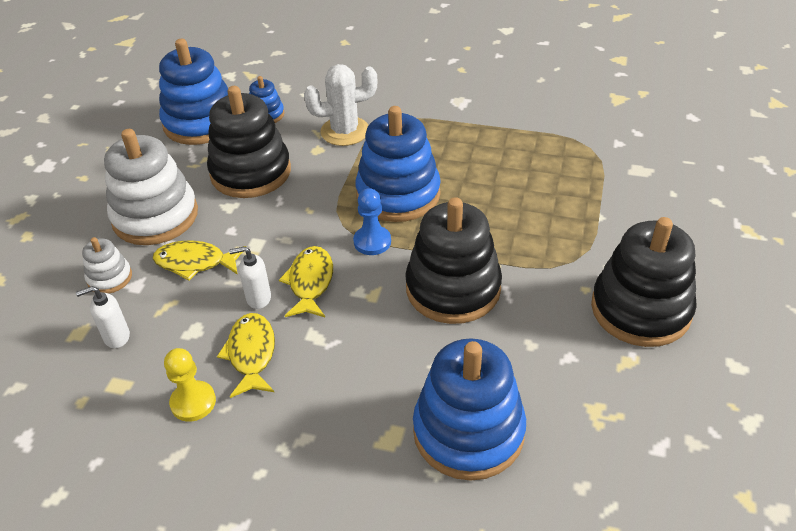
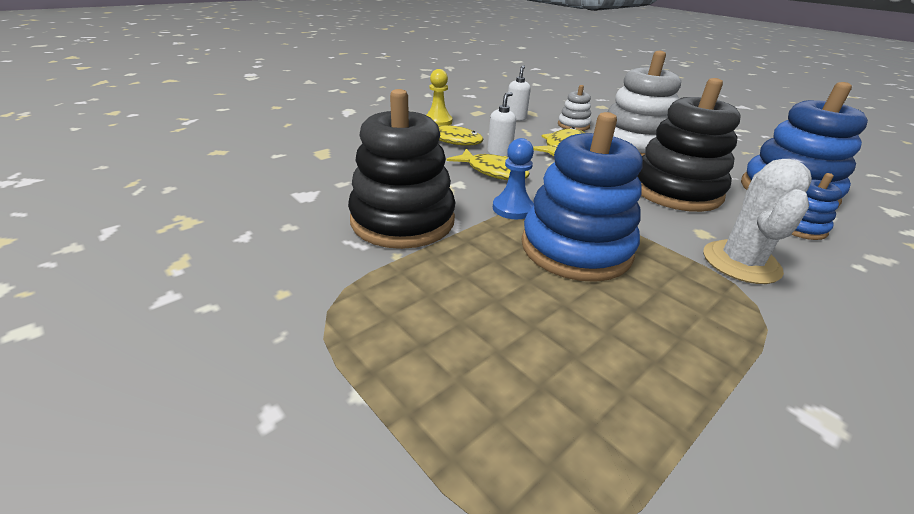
camera: 120 degrees right, 10 degrees down
blue stacking toy [413,338,526,481] -> none
black stacking toy [591,217,697,347] -> none

